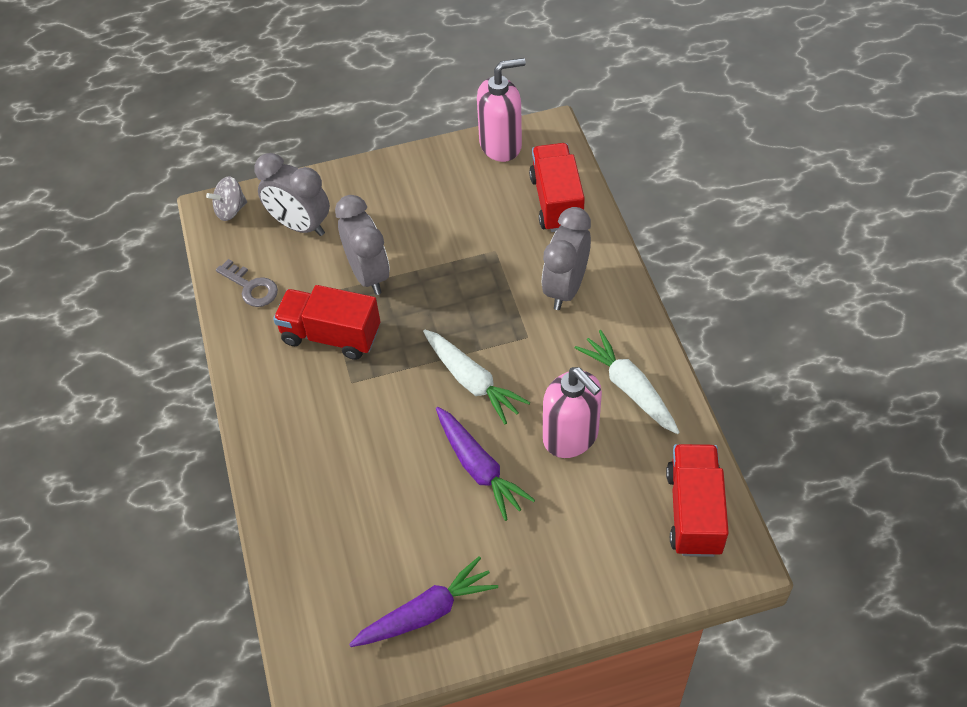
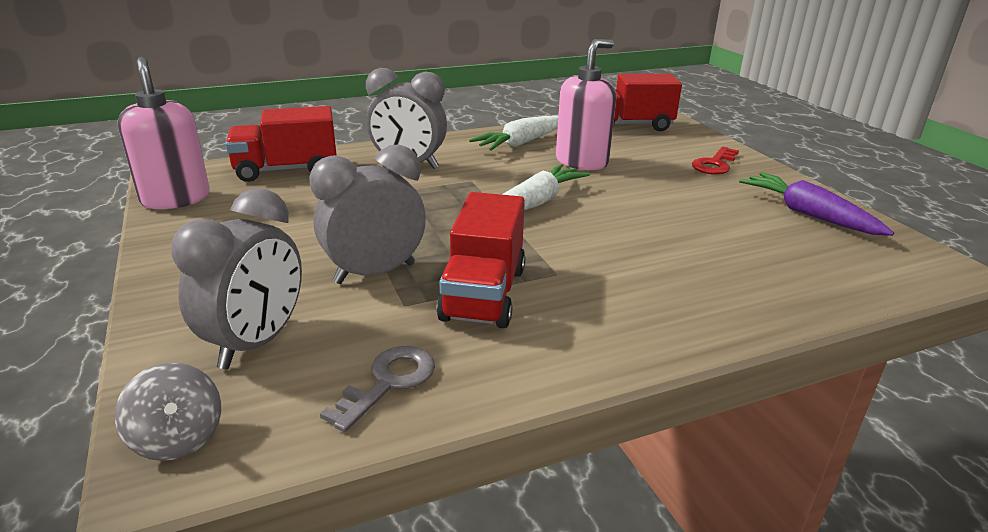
camera: 100 degrees left, 25 degrees down
purple carrot [436,407,535,521] -> none
none -> red key [692,147,739,175]

